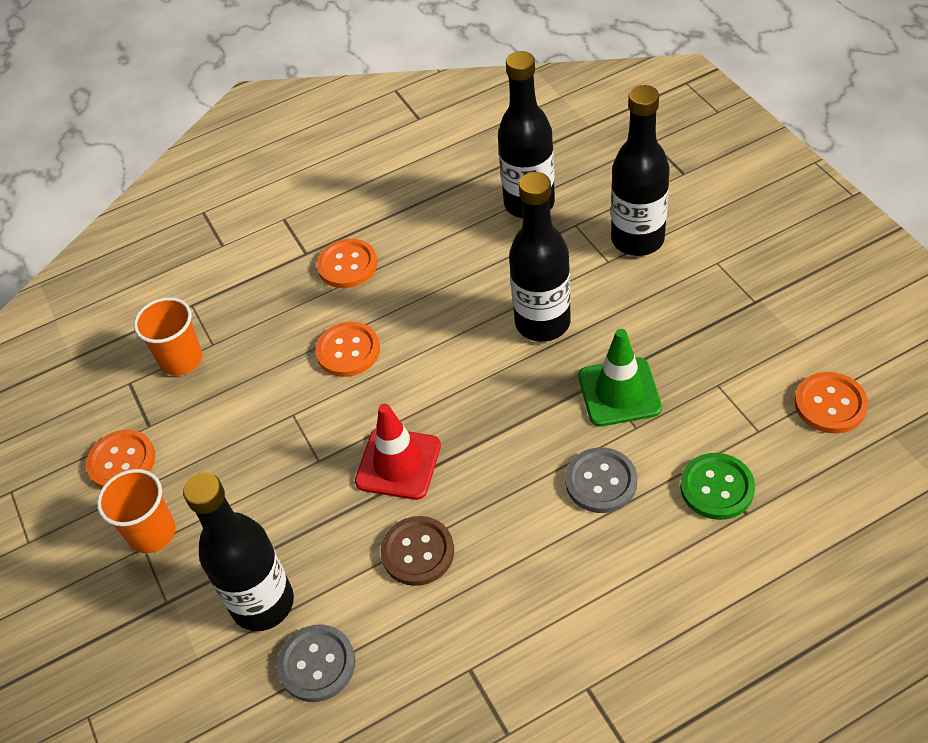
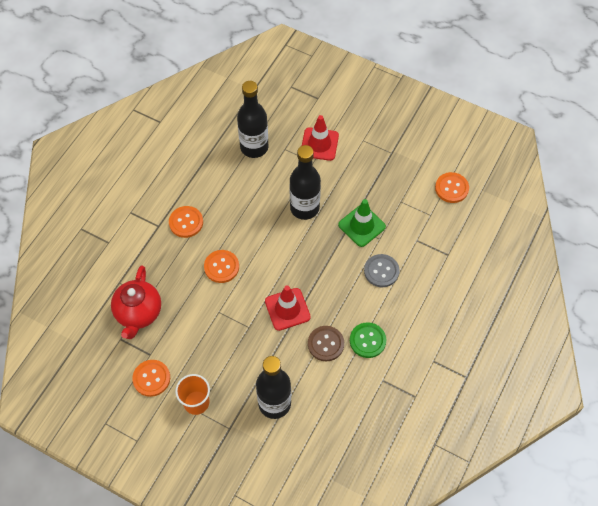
camera: 40 degrees left, 10 degrees up
orange cup [134,297,203,376] -> red teapot [111,265,161,339]
grey button [277,625,356,702] -> none
black bottle [611,85,670,256] -> red traffic cone [302,115,339,161]
green button [680,453,755,520] -> green button moved to [350,322,386,358]

